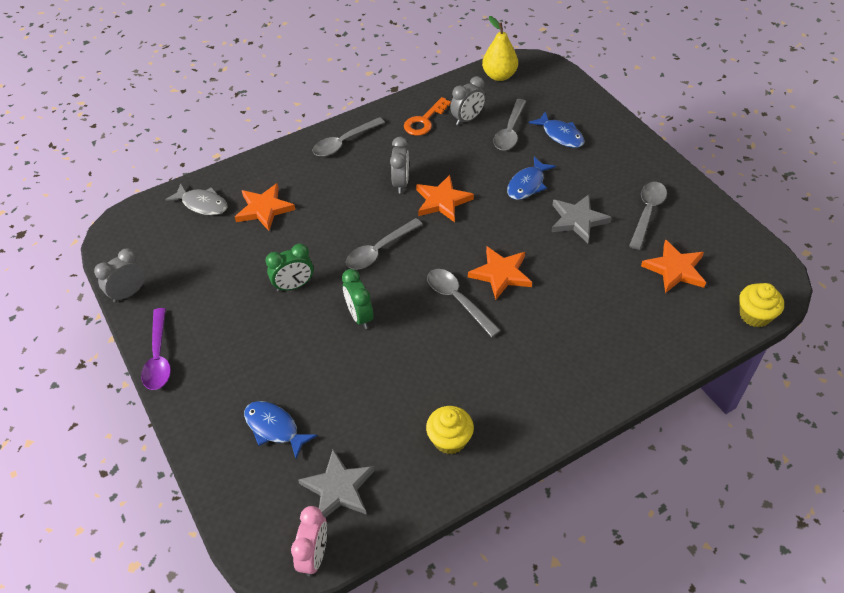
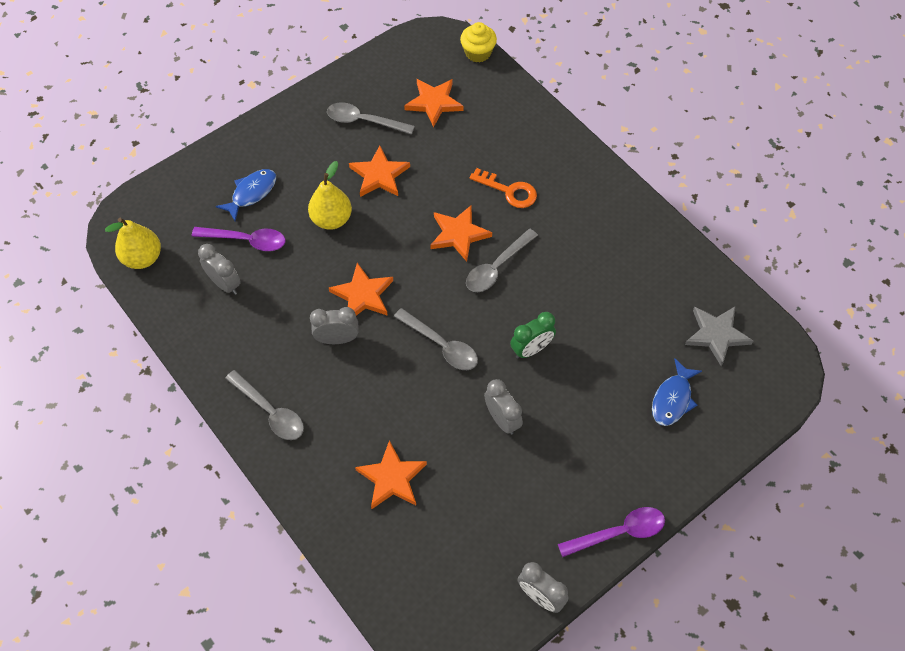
camera: 100 degrees left, 10 degrees up
grey fish [165,183,228,215] -> none
green clock [266,243,314,292] -> grey clock [484,379,523,435]
pink clock [291,506,327,577] -> none
orange key [404,97,451,136] -> orange key moved to [469,168,537,208]
yellow cupcake [426,406,474,454] -> none
grey spoon [493,99,526,151] -> purple spoon [192,227,285,251]
blue fish [507,157,556,200] -> yellow pear [308,161,352,230]
grey star [552,194,612,243] -> orange star [349,146,410,197]

